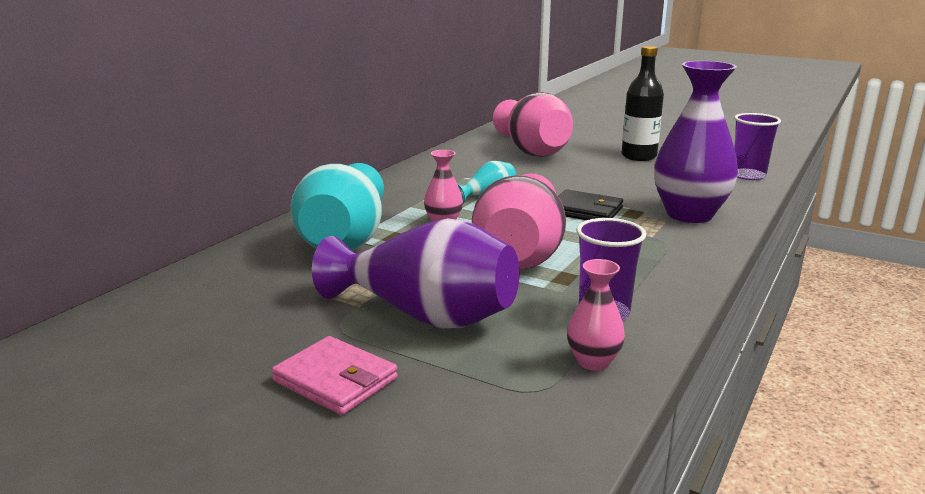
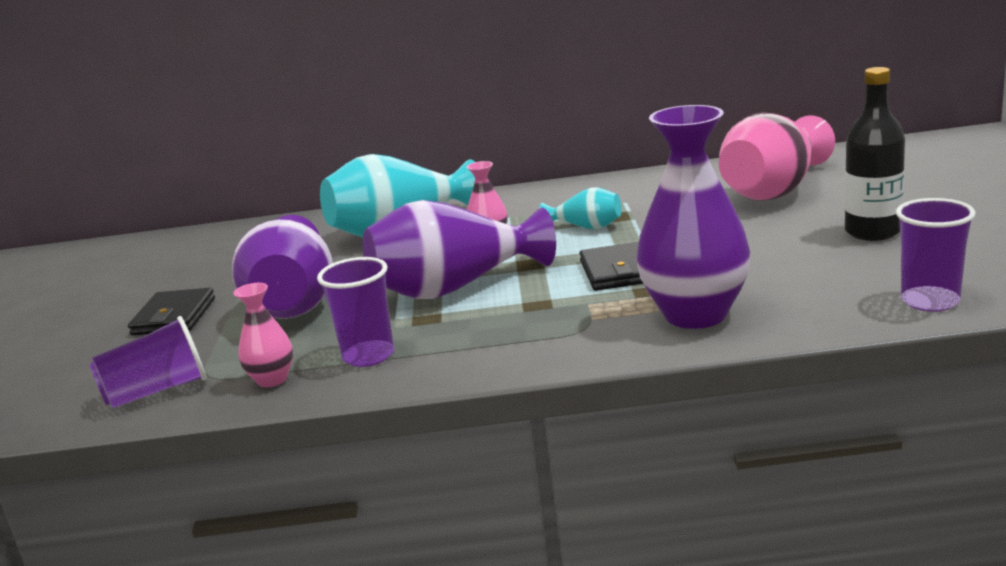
camera: 60 degrees right, 0 degrees up
pink wallet [272,336,398,415] -> black wallet [128,287,215,335]
pink vase [472,173,566,270] -> purple vase [363,200,556,299]
none -> purple cup [89,316,206,408]

